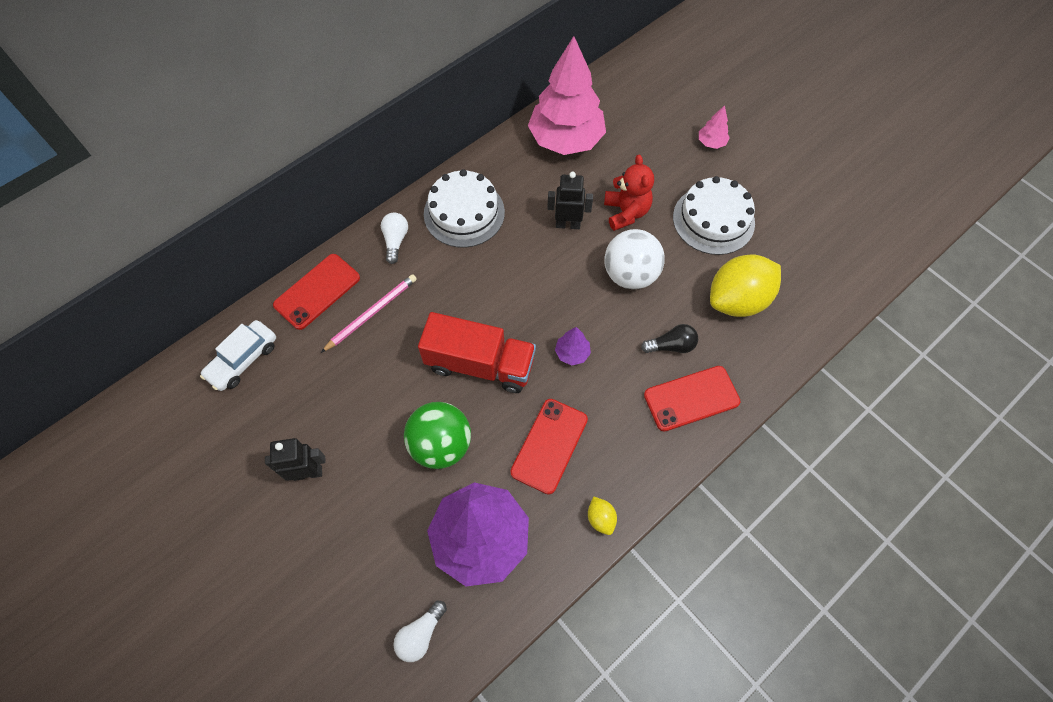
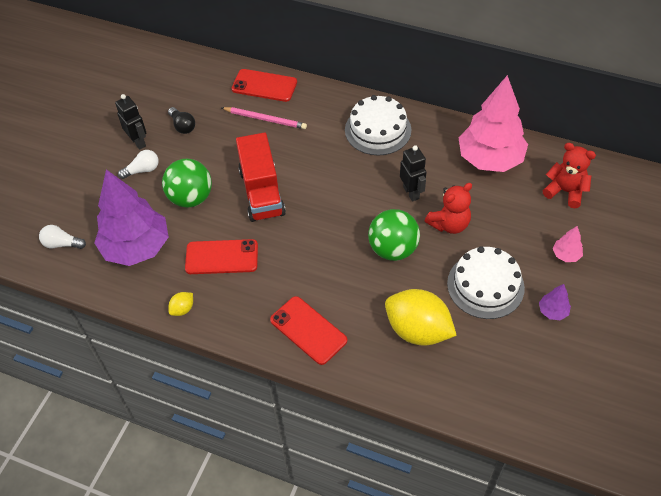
camera: 65 degrees right, 10 degrees down
white car [200,320,276,391] -> none
white light bulb [381,213,408,264] -> white light bulb moved to [118,150,159,179]
purple tree [555,327,591,366] -> purple tree moved to [539,284,571,320]
white ball [604,229,665,289] -> green ball [368,209,420,261]
black light bulb [641,324,698,353] -> black light bulb moved to [168,107,195,134]
none -> red teddy bear [543,143,596,208]

